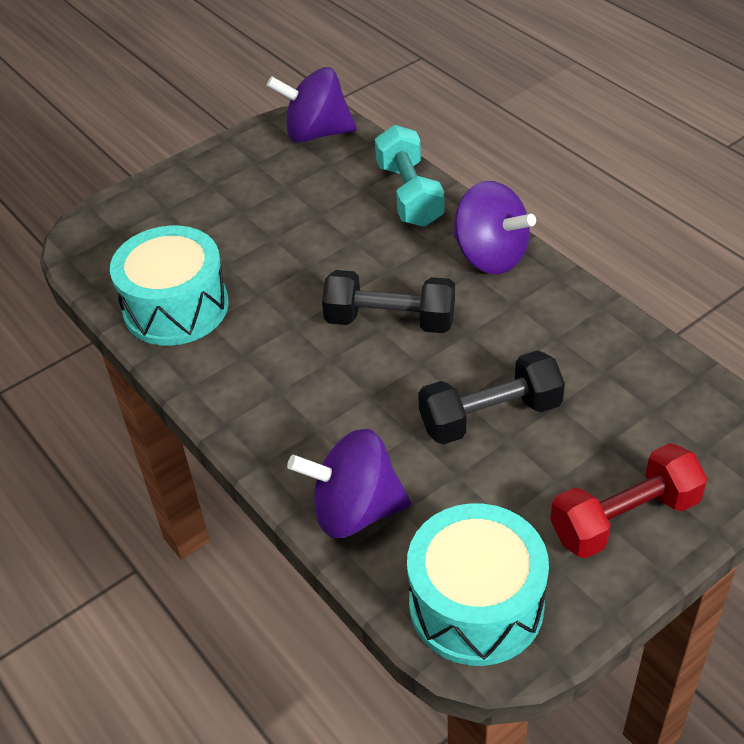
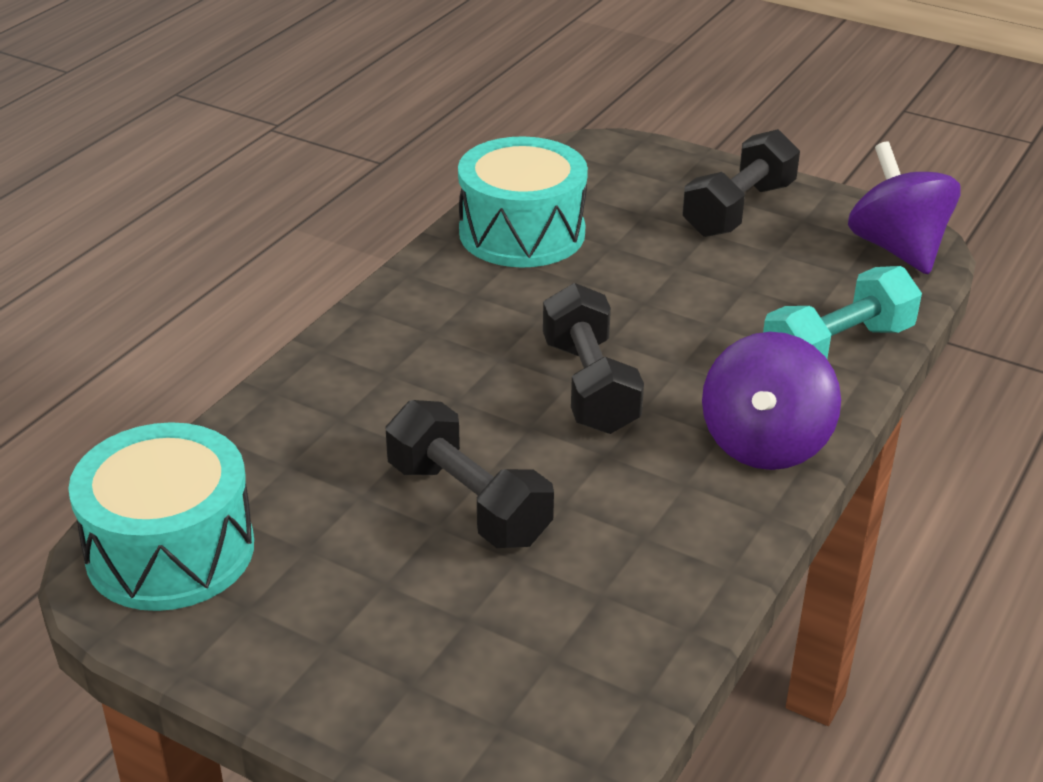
camera: 65 degrees right, 10 degrees down
purple spinning top [287,429,411,538] -> none
red dumbbell [550,443,707,558] -> none
none -> black dumbbell [683,129,800,237]

